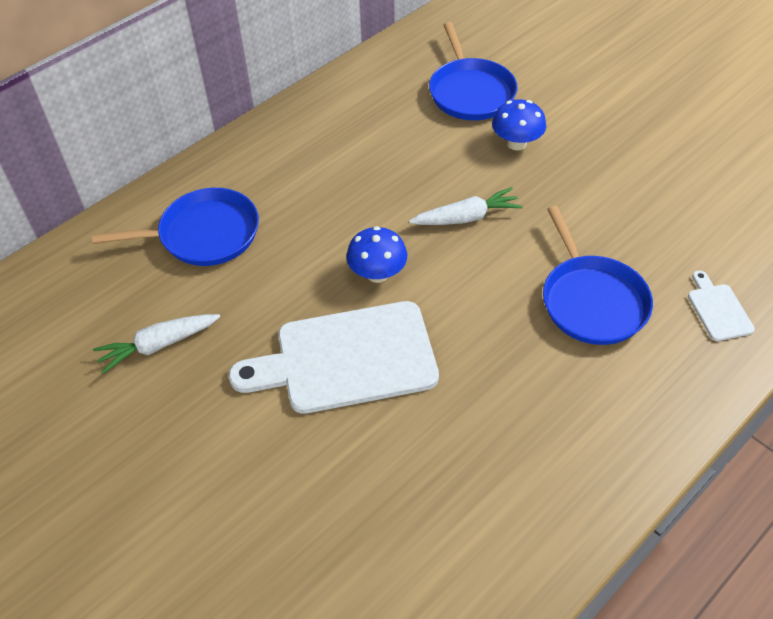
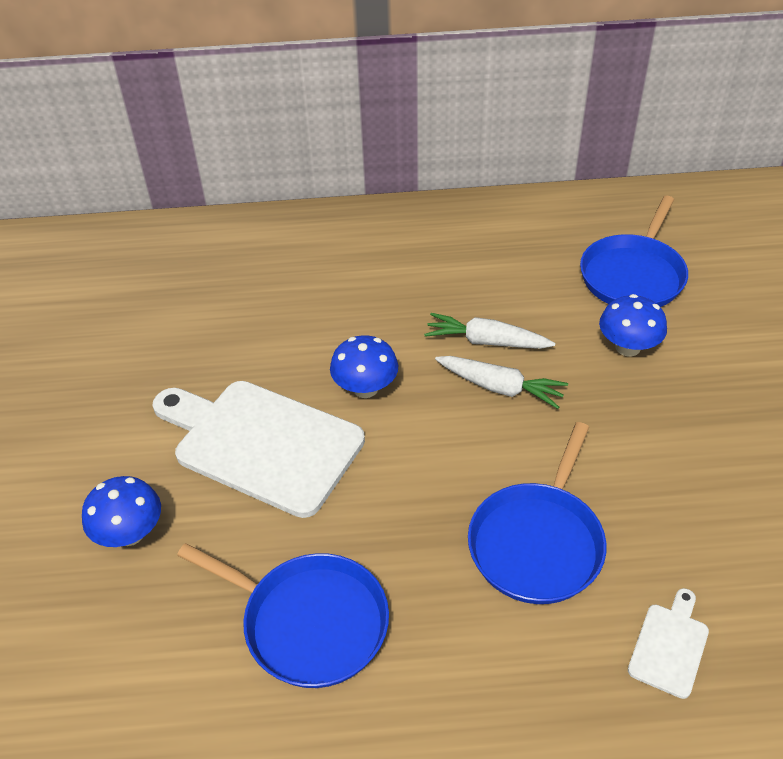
camera: 40 degrees right, 5 degrees down
blue pan [92,188,259,266] -> blue pan moved to [177,543,389,688]
white carrot [93,314,220,374] -> white carrot moved to [424,313,555,349]
none -> blue mushroom [82,476,161,547]

